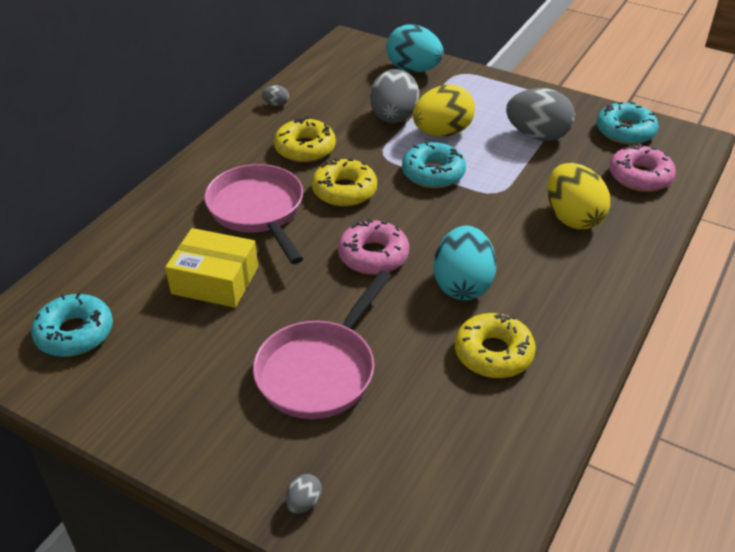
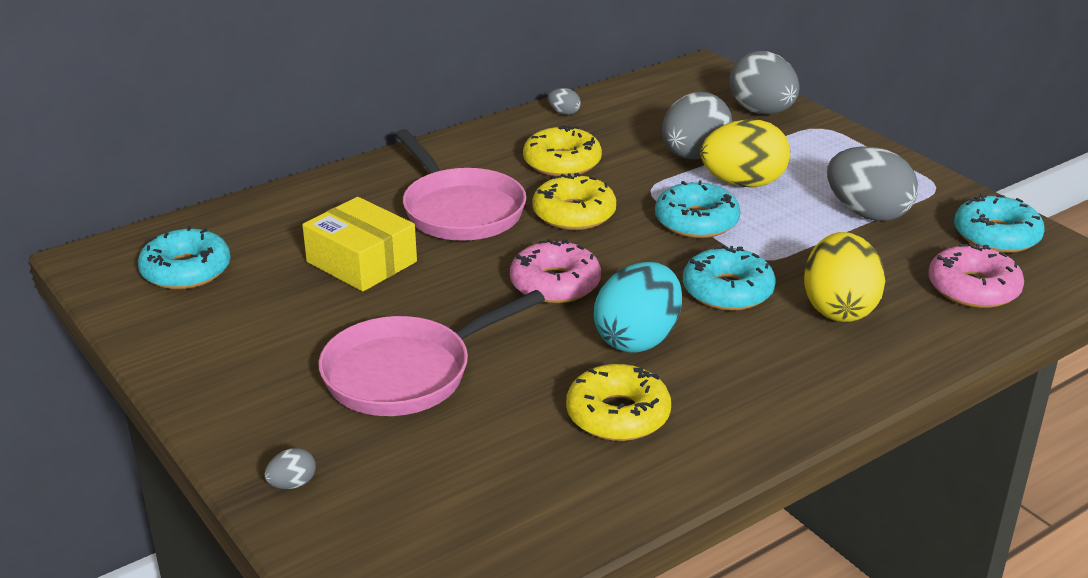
camera: 25 degrees right, 10 degrees down
pink pan [204,164,303,264] -> pink pan turned 150 degrees clockwise [395,129,526,241]
turquoise egg [386,24,443,72] -> grey egg [729,51,800,115]
none -> turquoise donut [683,245,775,311]

